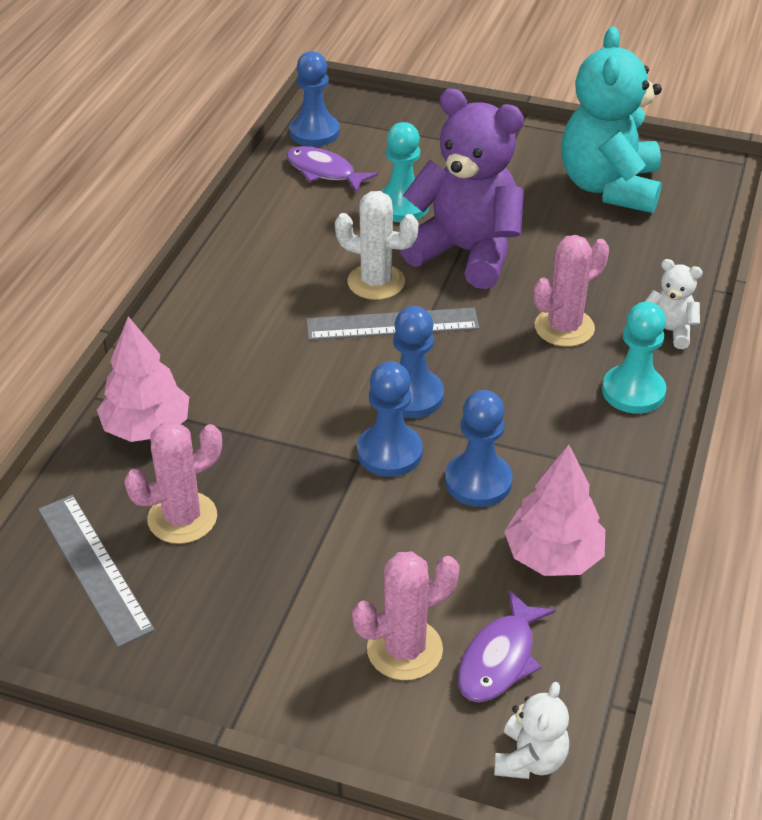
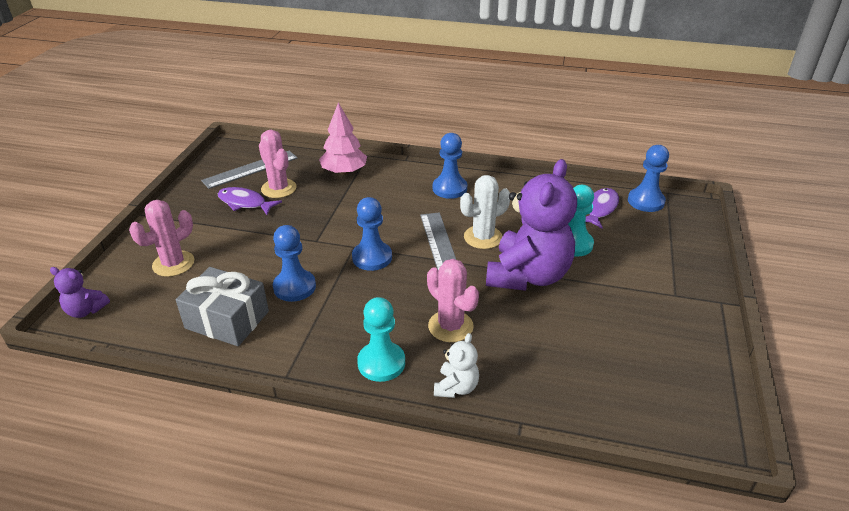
camera: 85 degrees right, 5 degrees down
white cactus [335,191,418,300] -> white cactus turned 45 degrees clockwise [460,175,510,249]
pink cactus [352,551,460,680] -> pink cactus turned 75 degrees clockwise [129,200,194,277]
blue pawn [357,361,423,477] -> blue pawn moved to [433,133,467,199]
purple fish [458,590,556,702] -> purple fish moved to [218,187,282,215]
white teddy bear [494,682,569,779] -> purple teddy bear [50,267,110,318]
pink tree [505,445,605,576] -> grey gift [176,267,269,346]
turquoise teddy bear [561,27,662,213] -> none

